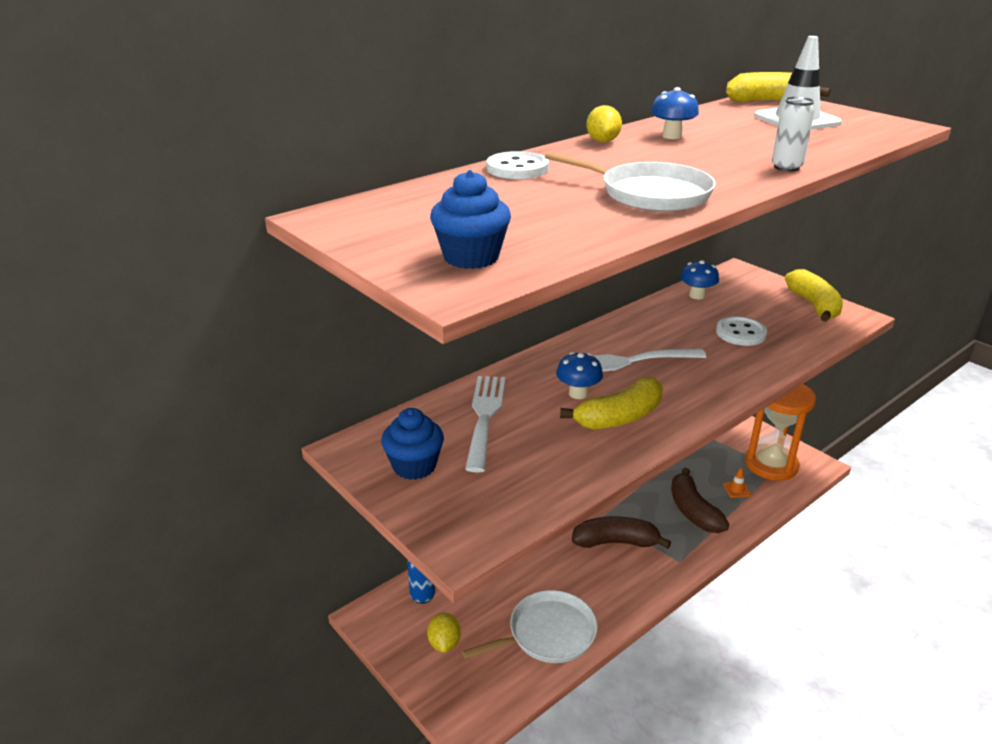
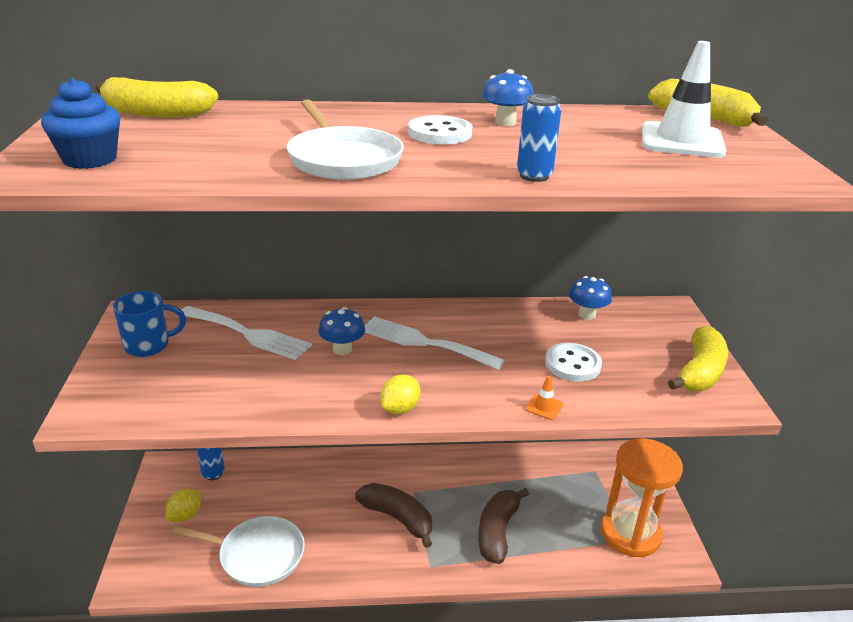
camera: 35 degrees right, 0 degrees up
blue cupcake [381,408,444,480] -> blue mug [113,291,186,357]
white fork [465,376,505,473] -> white fork turned 75 degrees clockwise [181,306,312,360]
white button [487,151,549,179] -> white button moved to [408,115,472,144]
yellow banana [560,377,663,430] -> yellow banana moved to [95,77,218,118]
yellow lemon [586,105,622,142] -> yellow lemon moved to [380,375,421,414]
orange traffic cone [723,468,751,498] -> orange traffic cone moved to [526,376,563,420]
white can [772,96,815,172] -> blue can [517,94,561,182]

